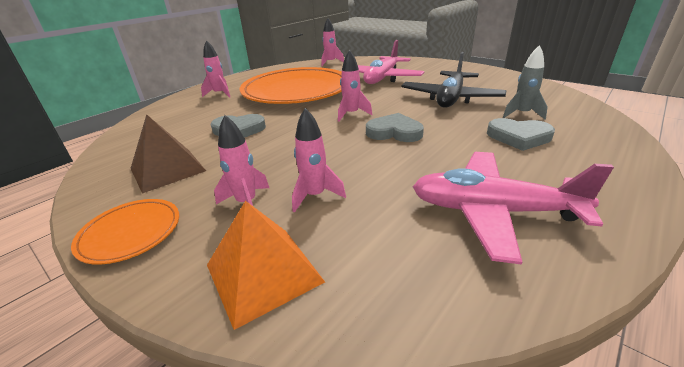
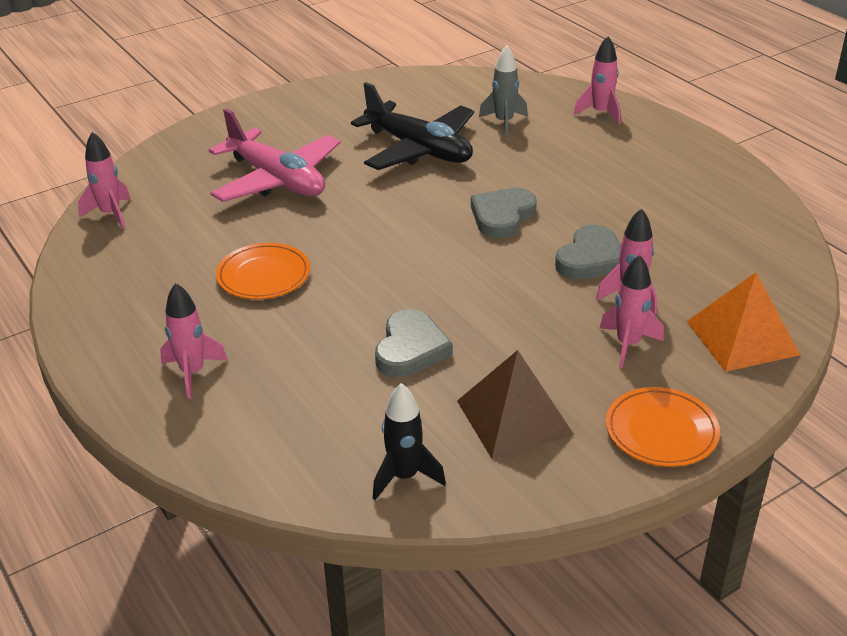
camera: 75 degrees left, 5 degrees up
orange plate [240,67,342,104] -> orange plate [216,243,310,299], size x0.44
pink rocket [338,50,373,122] -> pink rocket moved to [574,36,621,125]
pink plane [413,152,614,265] -> none
grey heart [487,118,555,151] -> grey heart moved to [555,225,621,279]
none -> black rocket [373,383,446,500]

